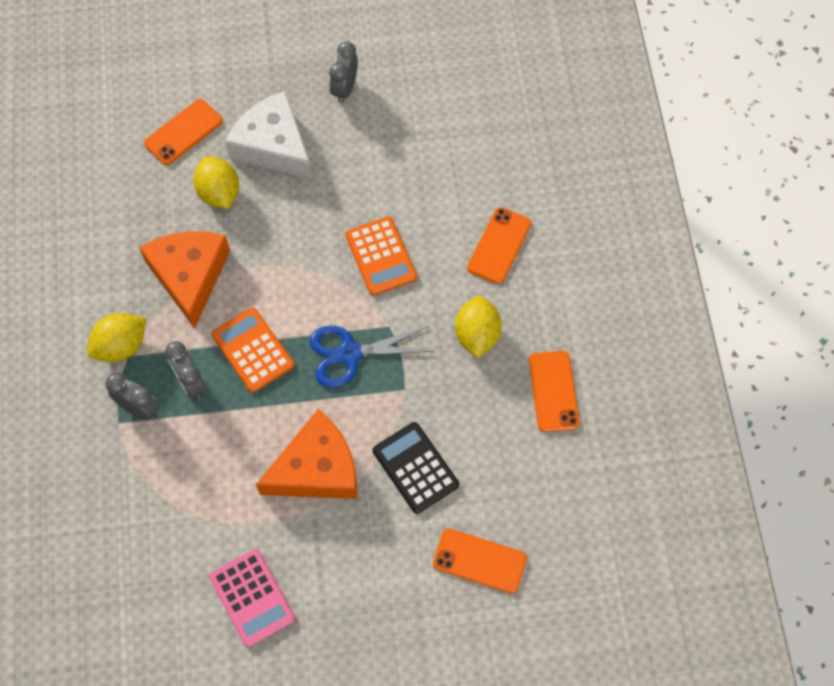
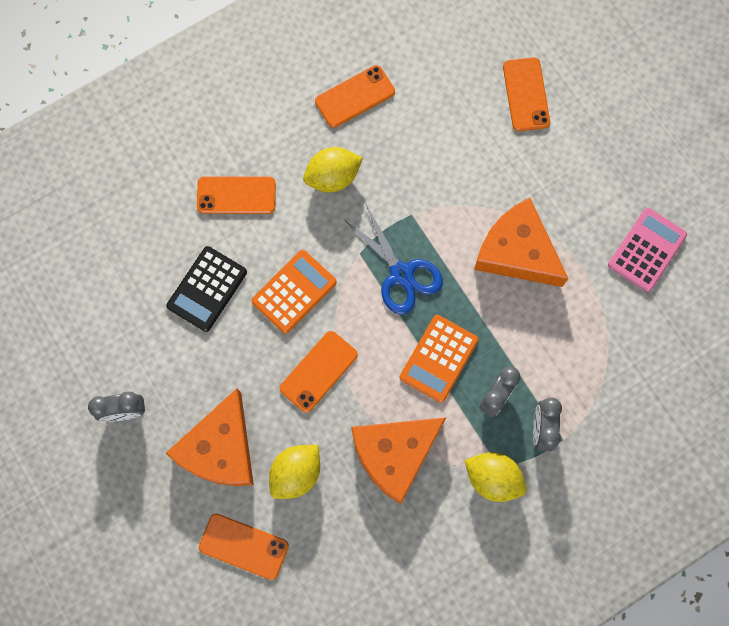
camera: 115 degrees left, 10 degrees up
white cheese [225,91,312,179] -> orange cheese [166,388,254,486]
black calculator [373,422,459,514] -> black calculator moved to [166,246,247,332]
none -> orange phone [279,331,358,413]

